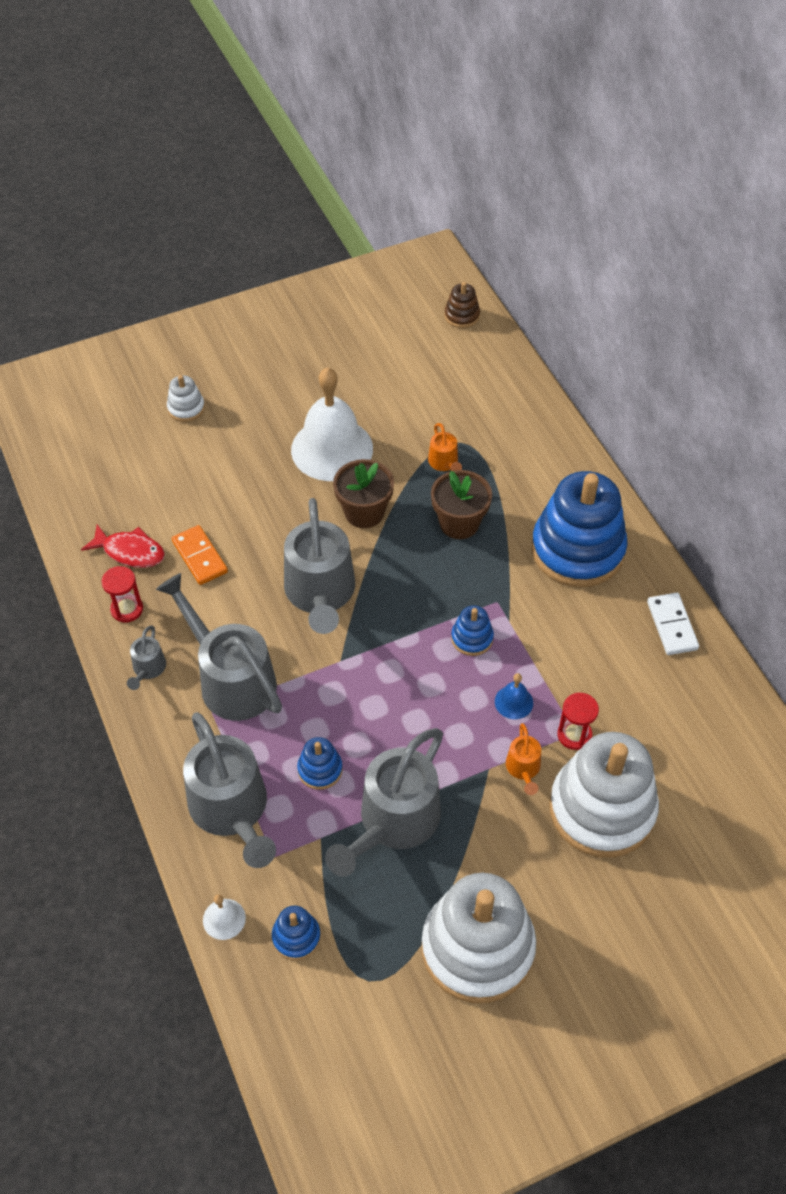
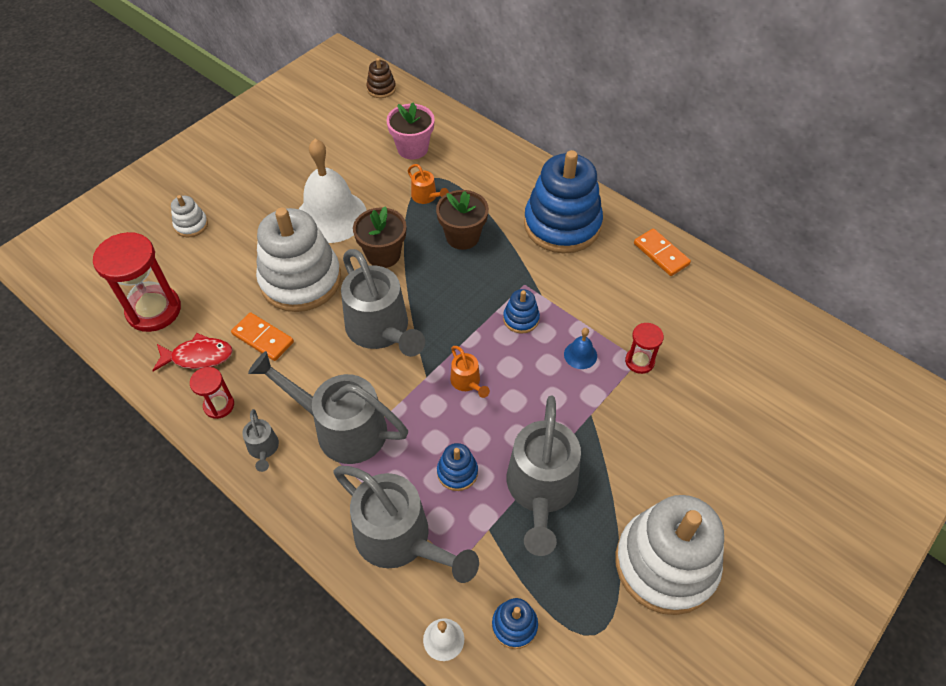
camera: 25 degrees left, 0 degrees up
orange watering can [506,723,541,795] -> orange watering can moved to [450,346,490,398]
white stacking toy [549,732,659,858] -> white stacking toy moved to [256,208,341,312]
white domino [647,593,699,655] -> orange domino [634,228,691,276]
none -> red hourglass [93,232,181,332]
none -> pink flower pot [386,103,435,159]

